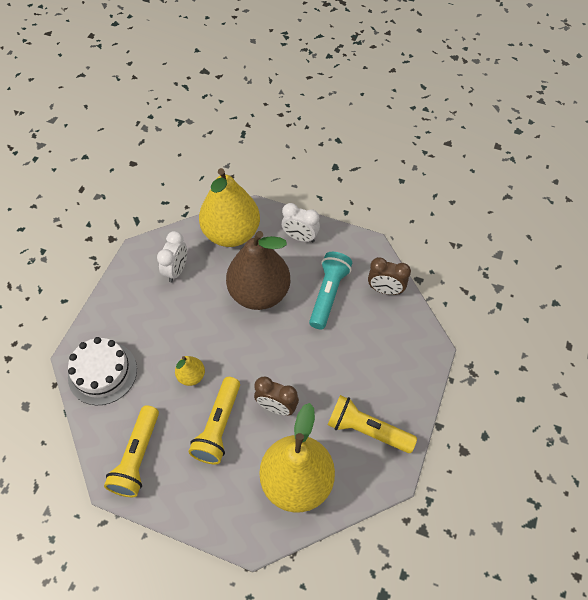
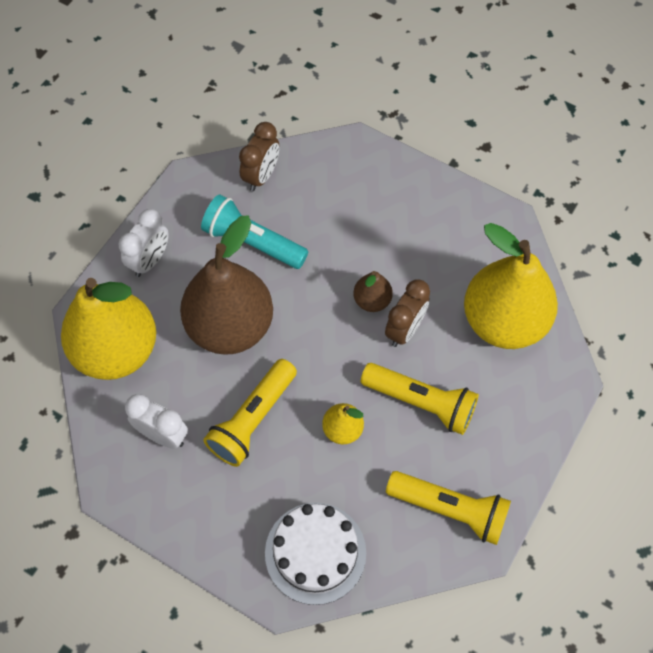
camera: 80 degrees left, 5 degrees up
yellow flashlight [328,395,417,453] -> yellow flashlight moved to [203,359,297,467]
none -> brown pear [353,271,393,312]

